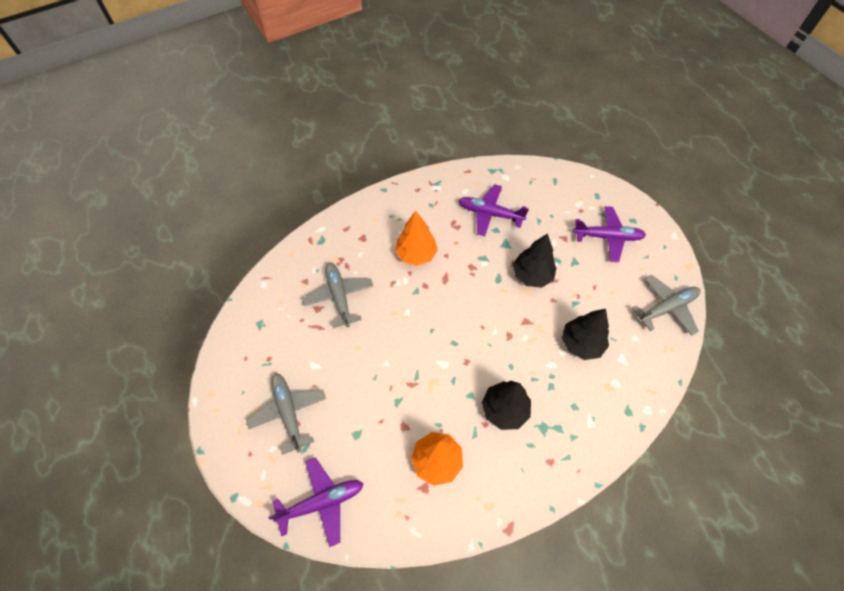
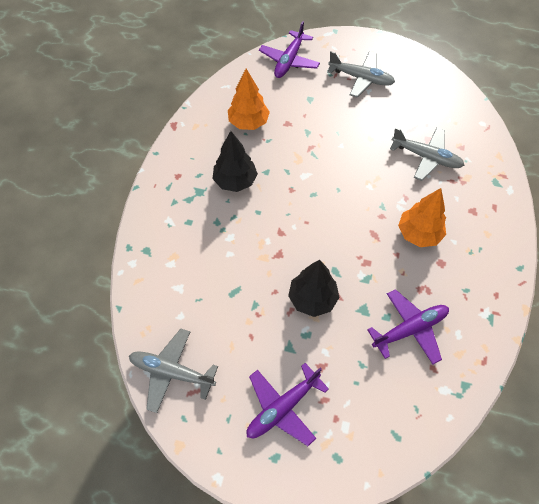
camera: 135 degrees right, 0 degrees up
black tree [562,309,609,360] -> none
grey plane [632,275,701,336] -> grey plane turned 90 degrees clockwise [129,328,218,413]

